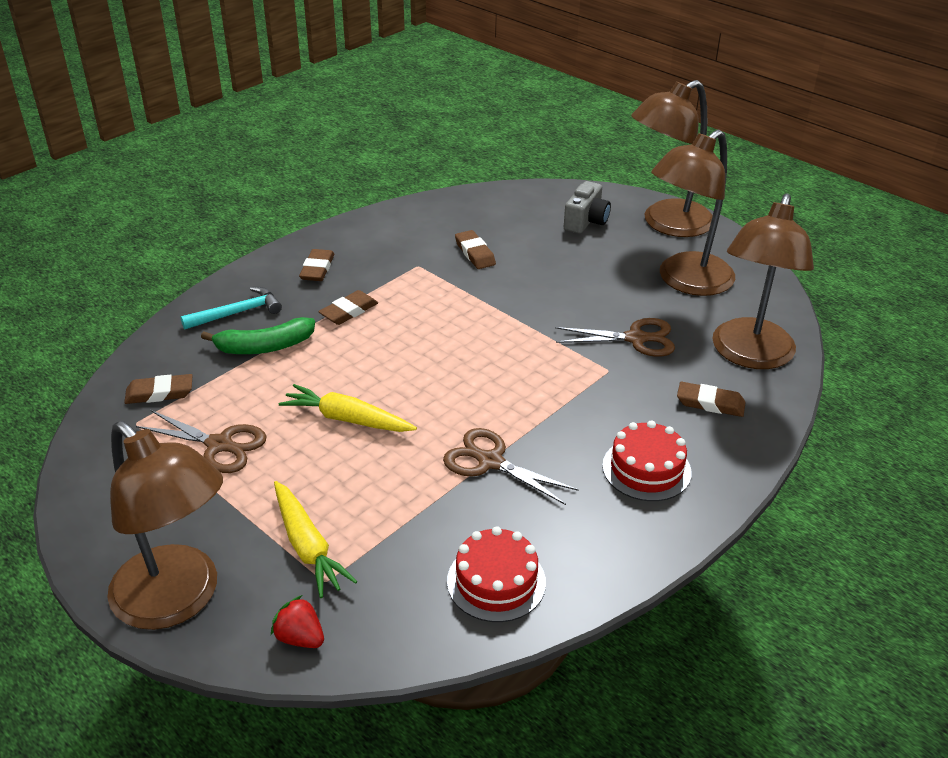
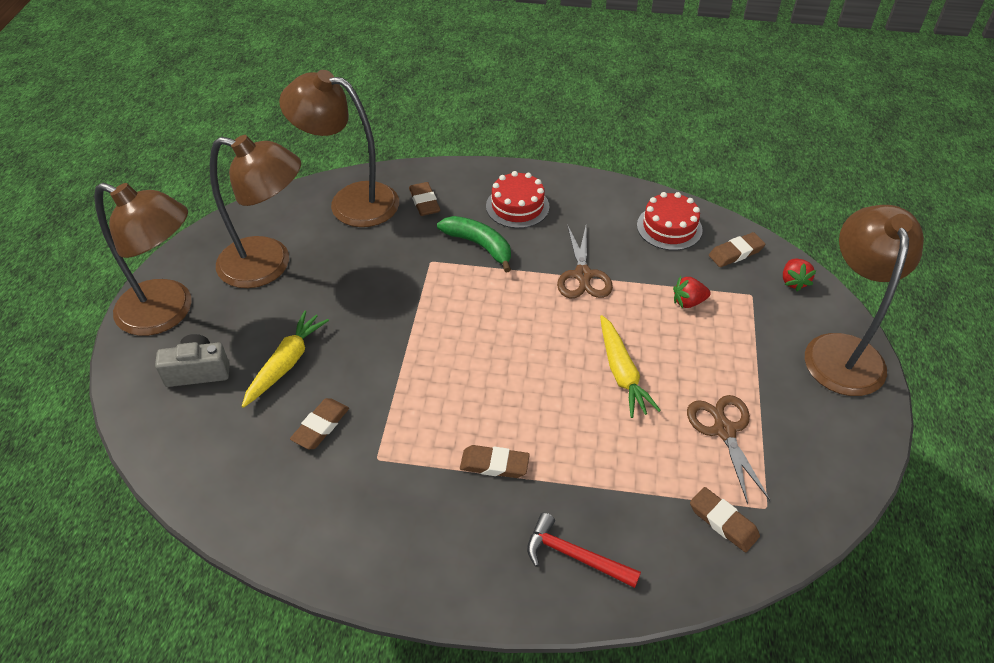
camera: 125 degrees left, 10 degrees up
turquoise hammer [180,287,282,330] -> red hammer [527,513,641,588]
green banana [201,317,315,354] -> green banana moved to [437,216,511,272]
yellow carrot [274,481,357,598] -> yellow carrot moved to [242,310,329,408]
brown eraser [299,249,334,281] -> brown eraser moved to [709,232,766,267]
brown scissors [555,318,675,357] -> none
brown lamp [712,193,814,369] -> brown lamp turned 150 degrees counterclockwise [279,70,399,227]
none -> red strawberry [673,276,711,308]

